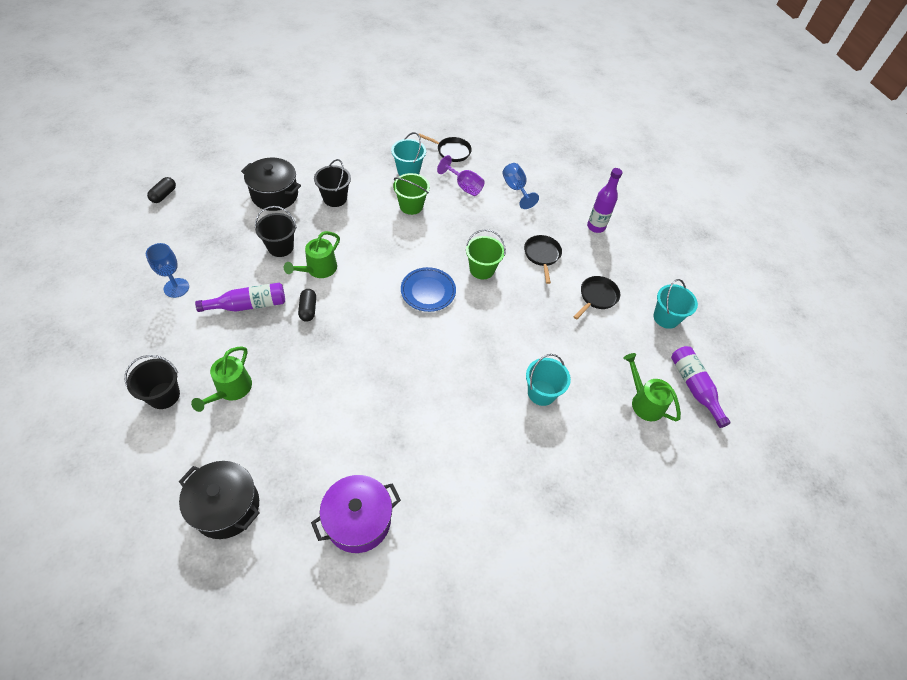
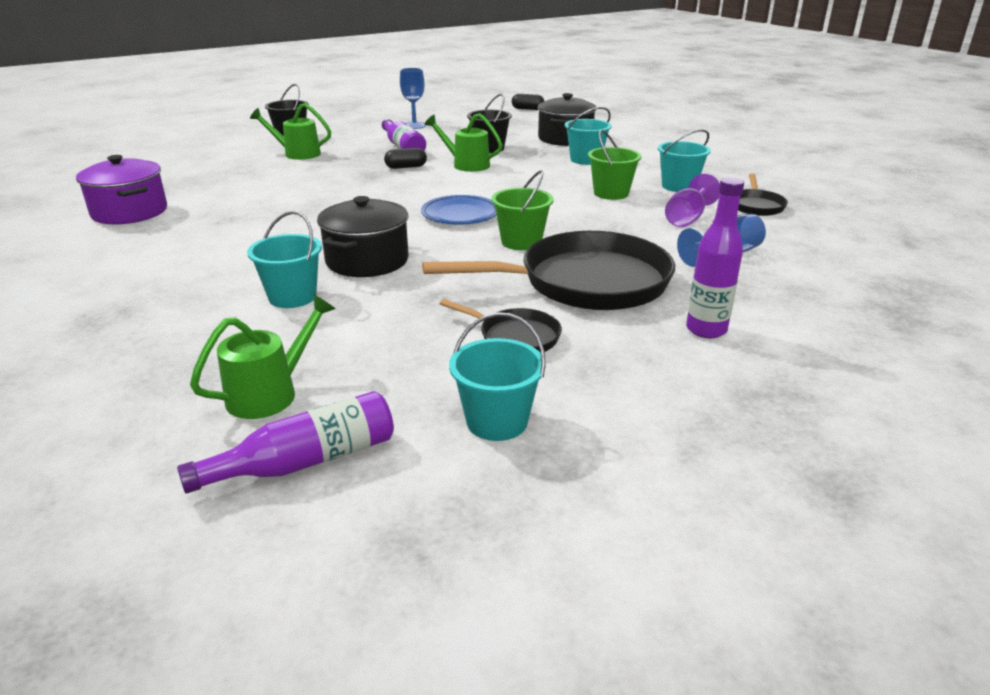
camera: 85 degrees right, 25 degrees down
black pot [179,461,259,539] -> black pot moved to [317,196,409,277]
black bucket [314,159,351,207] -> turquoise bucket [565,107,612,165]
black pan [524,235,562,284] -> black pan [422,231,675,310], size x2.13

